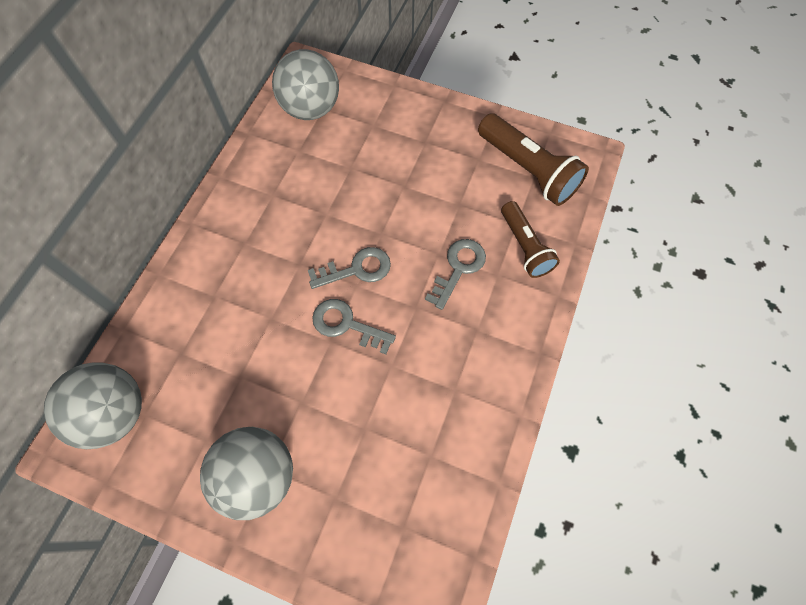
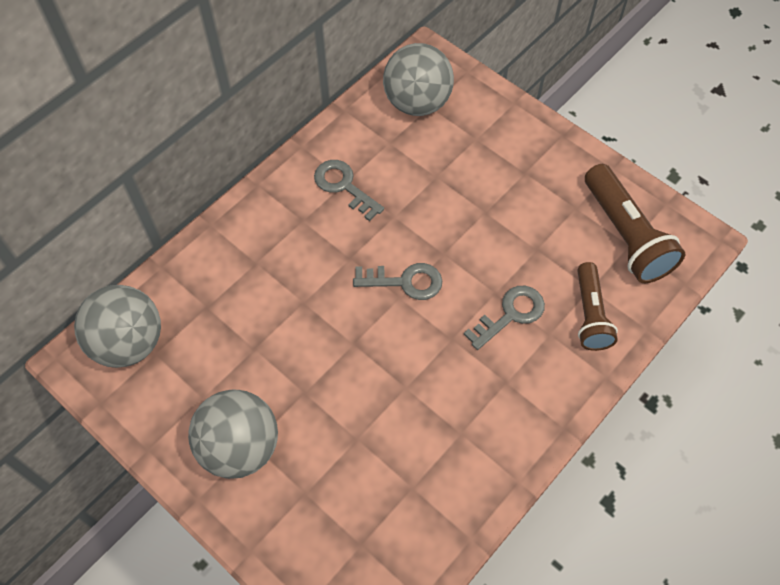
camera: 20 degrees right, 5 degrees down
grey key [312,299,396,354] -> grey key moved to [314,160,384,221]

